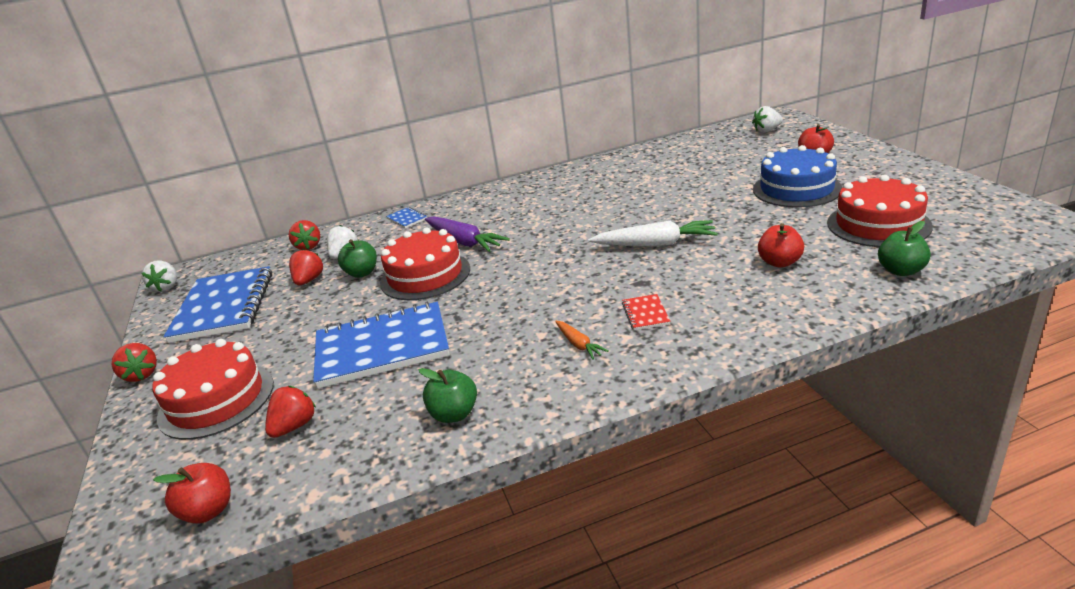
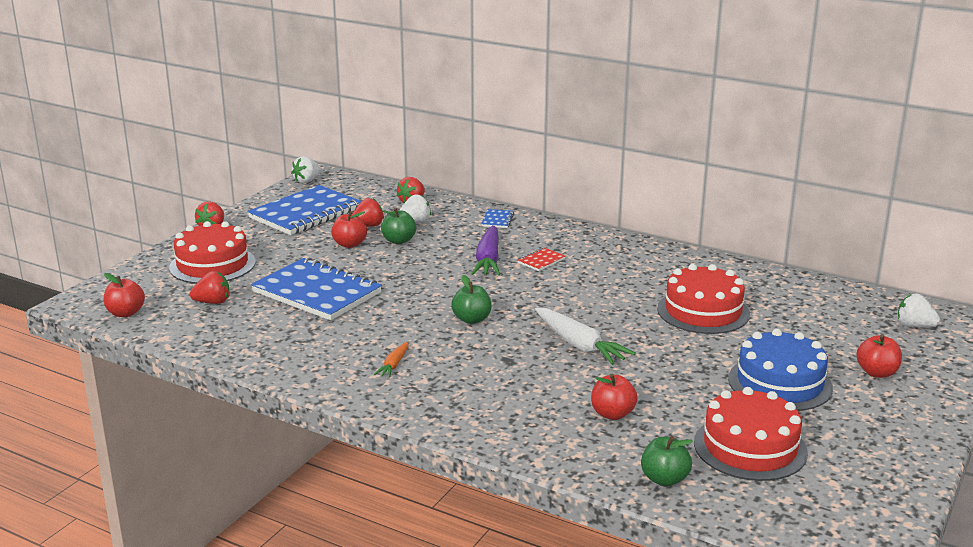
camera: 45 degrees right, 5 degrees down
red cake [380,227,470,300] -> red cake moved to [657,264,750,334]
green apple [419,368,477,423] -> green apple moved to [451,275,492,324]
red notebook [622,294,670,330] -> red notebook moved to [518,248,565,271]
none -> red apple [331,211,367,248]

